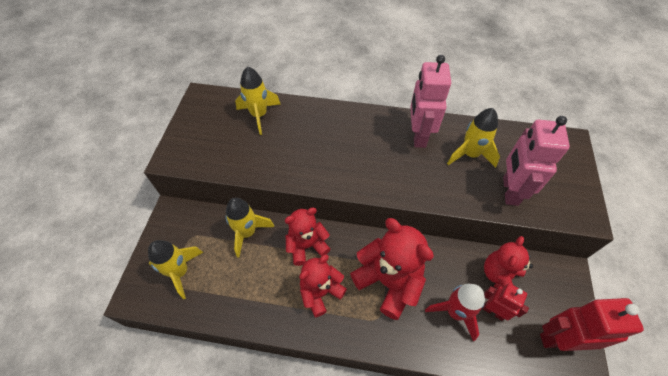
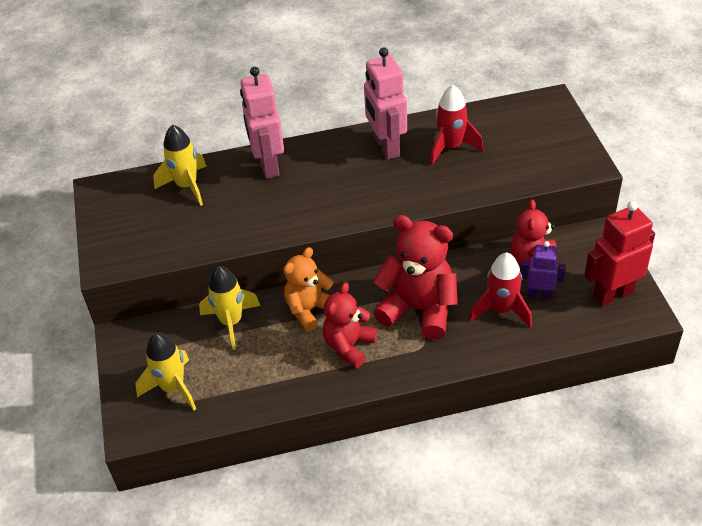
camera: 20 degrees left, 10 degrees down
red teddy bear [285,207,330,266] -> orange teddy bear [284,247,334,331]
yellow rocket [447,108,500,168] -> red rocket [430,85,483,165]
red robot [483,283,529,321] -> purple robot [521,241,566,300]
pink robot [503,116,570,206] -> pink robot moved to [240,67,284,179]

